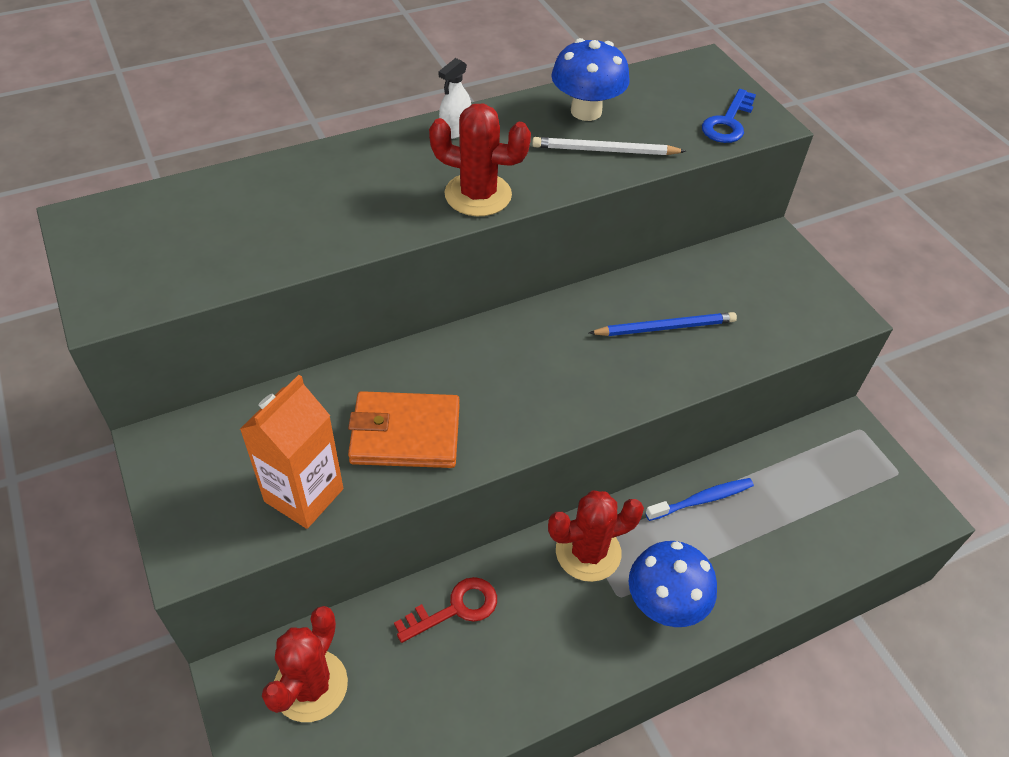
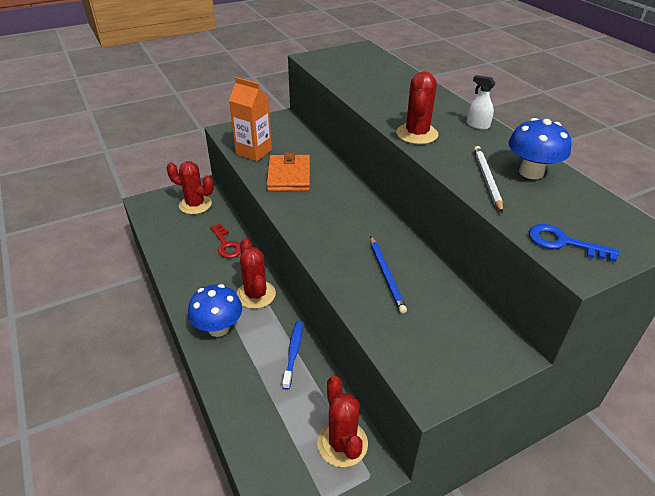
camera: 90 degrees right, 10 degrees down
blue toothbrush [645,478,754,521] -> blue toothbrush turned 150 degrees counterclockwise [282,321,303,390]
none -> red cactus [317,376,368,467]

